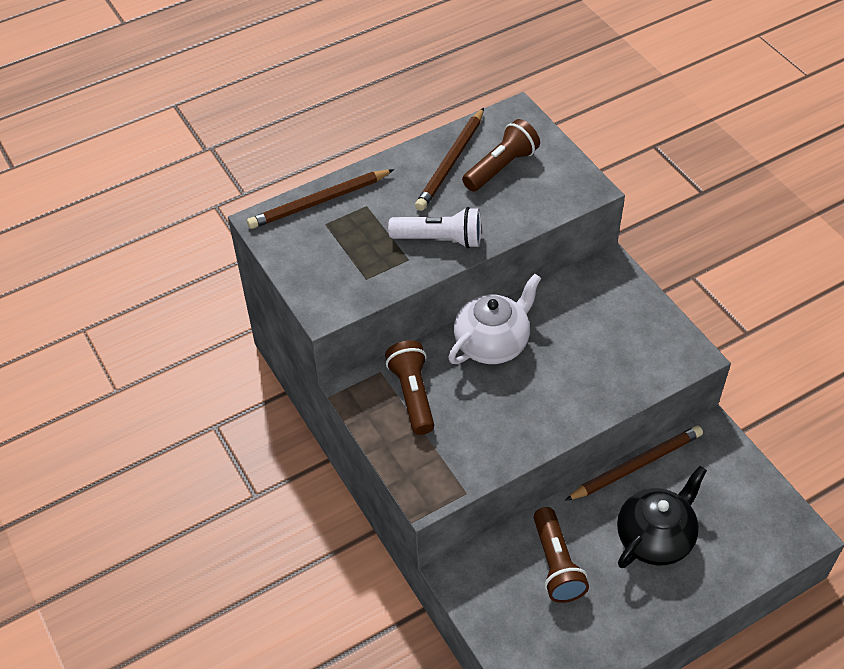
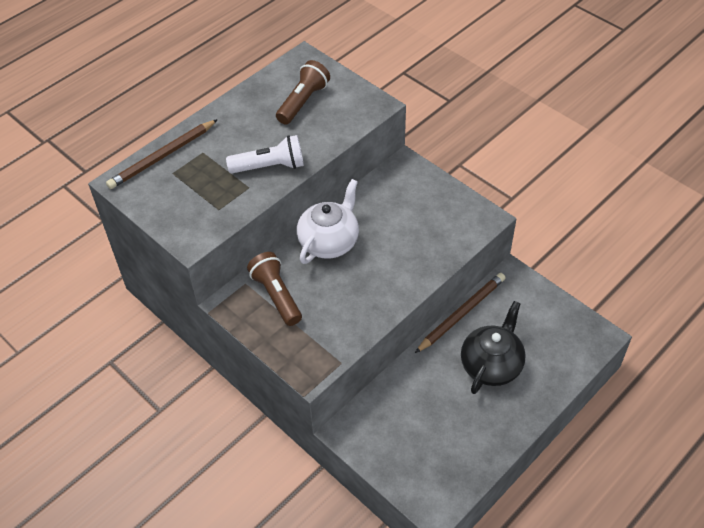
camera: 15 degrees left, 0 degrees up
brown pencil [415,108,484,211] -> none
brown flashlight [533,507,589,603] -> none

